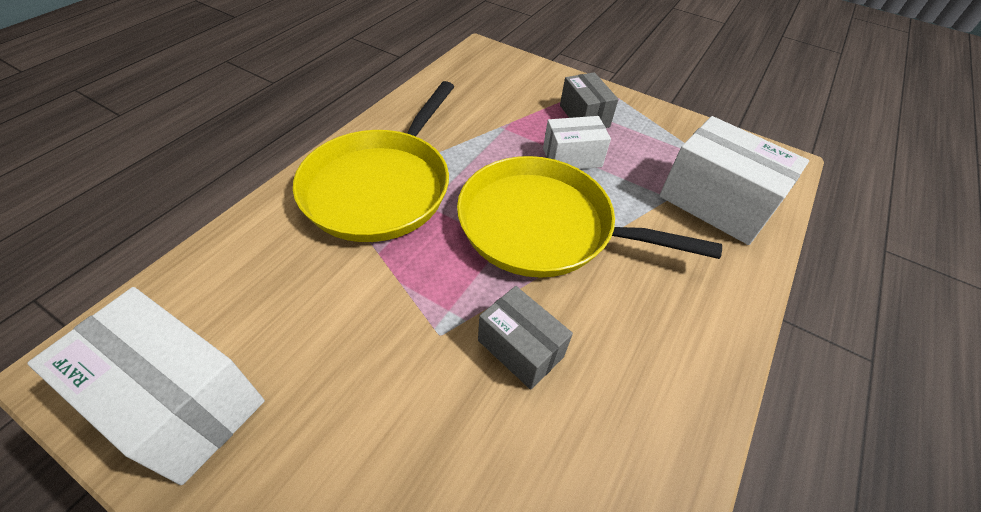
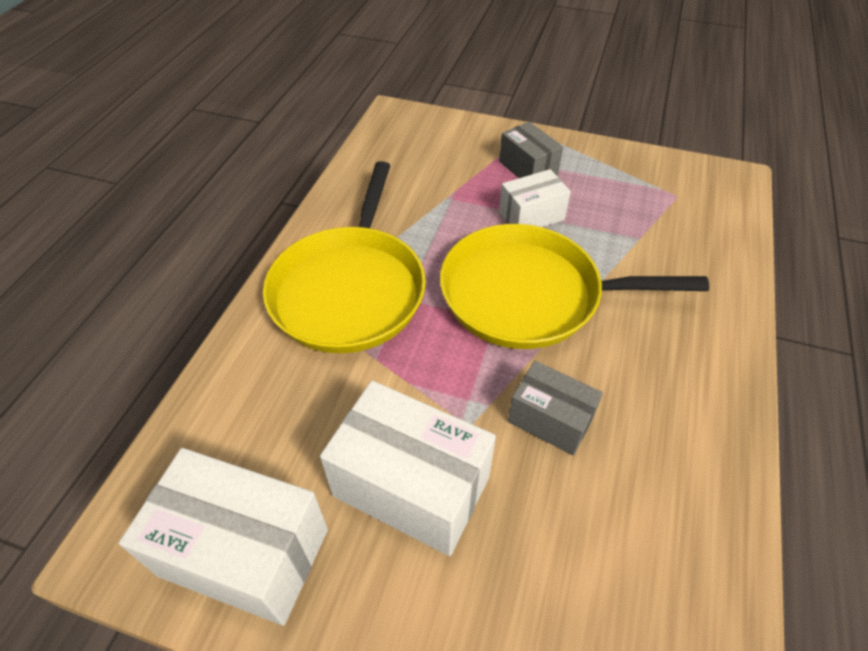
camera: 10 degrees left, 0 degrees up
white box [659,116,809,245] -> white box moved to [320,381,496,556]

